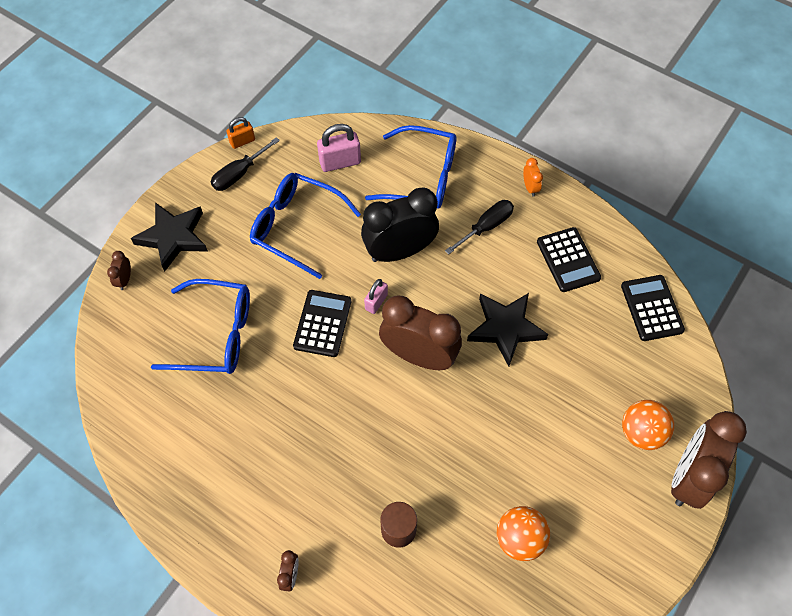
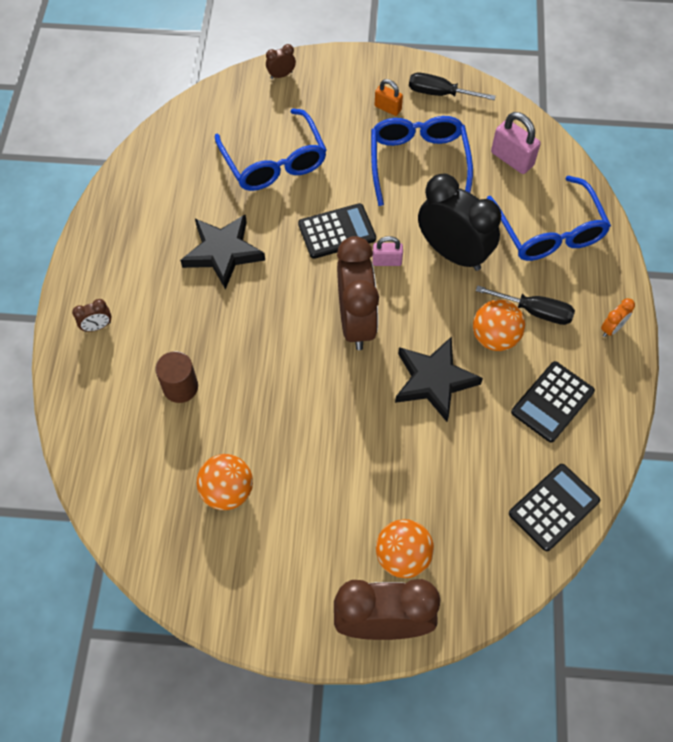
camera: 60 degrees right, 0 degrees up
black star [131,202,208,272] -> black star moved to [180,214,265,290]
orange padlock [226,117,255,149] -> orange padlock moved to [375,79,403,116]
none -> orange ball [473,299,525,351]

